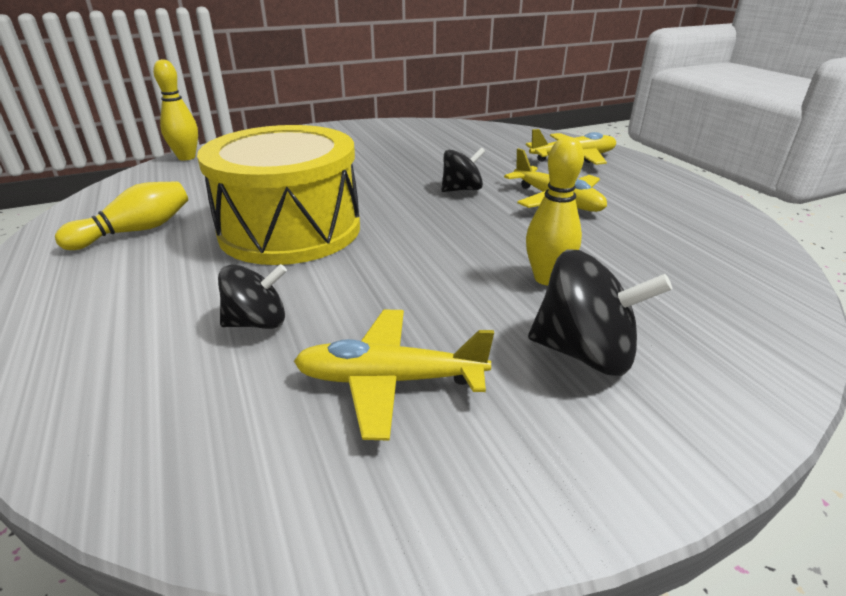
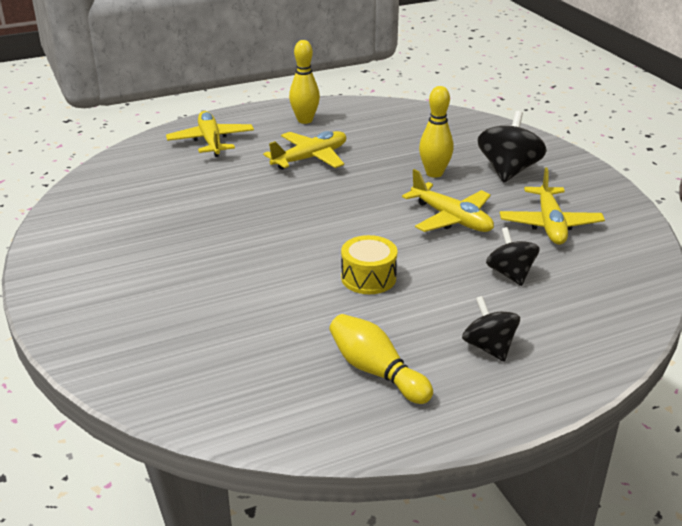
camera: 90 degrees left, 0 degrees up
yellow bowling pin [153,59,198,160] -> yellow bowling pin moved to [289,40,320,124]
yellow drum [197,125,360,265] -> yellow drum [341,235,398,294], size x0.43
black spinning top [441,147,485,192] -> black spinning top moved to [462,296,520,362]
none -> yellow plane [402,169,494,232]

